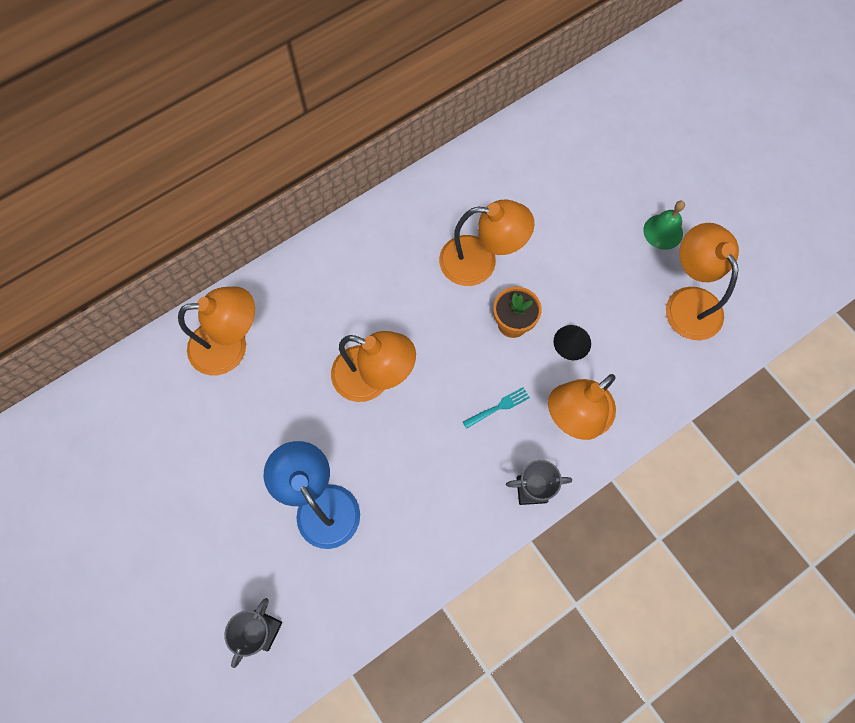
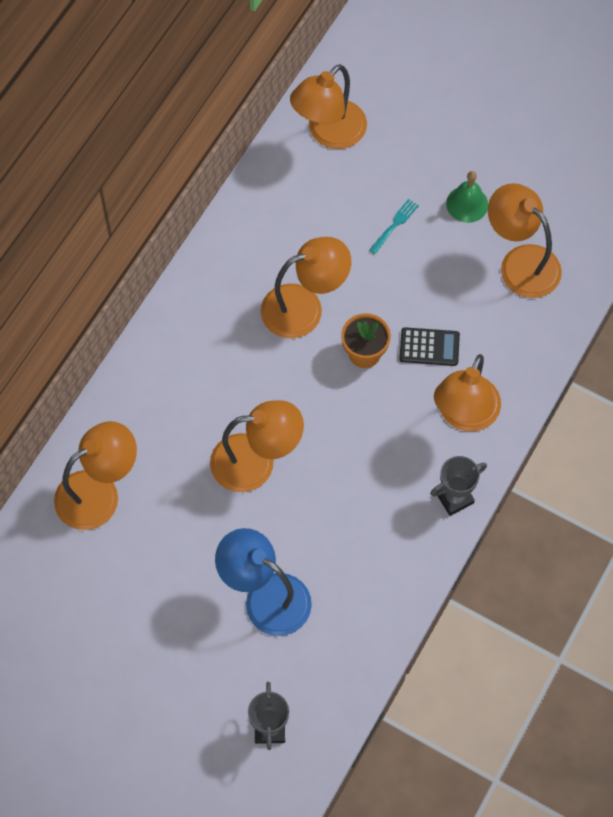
camera: 25 degrees left, 5 degrees down
turquoise fork [463,387,530,429] -> turquoise fork moved to [369,199,419,254]
black cone [554,325,591,360] -> black calculator [400,327,460,366]
none -> orange lamp [290,64,367,149]

